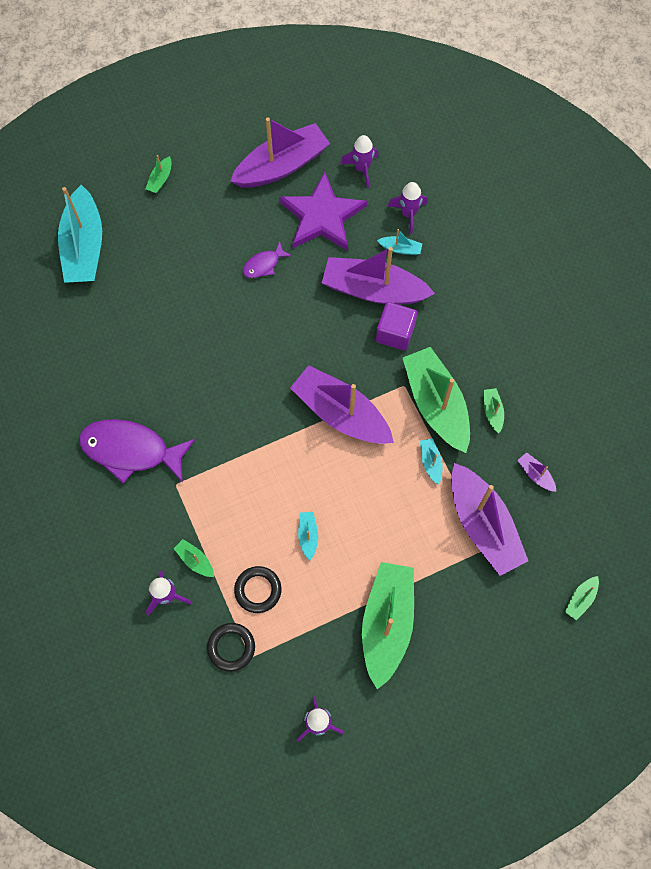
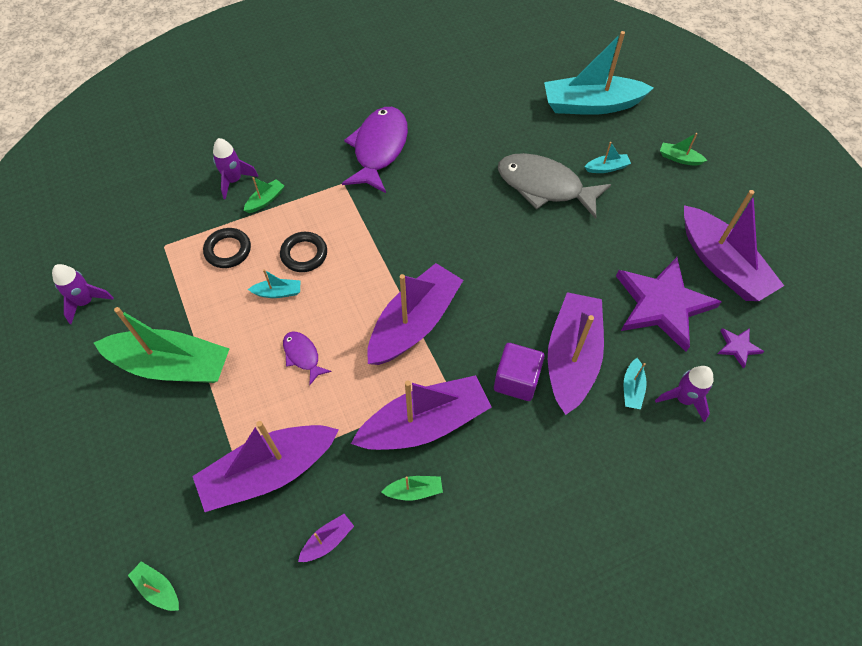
camera: 90 degrees right, 10 degrees down
black ring [207,623,255,672] -> black ring moved to [280,232,327,272]
purple fish [243,241,292,278] -> purple fish moved to [283,331,332,385]
purple rocket [340,135,379,188] -> purple star [718,328,764,369]
green boat [403,347,470,453] -> purple boat [351,375,492,450]
turquoise boat [420,438,443,485] -> turquoise boat moved to [585,142,631,173]
none -> grey fish [498,153,611,219]

